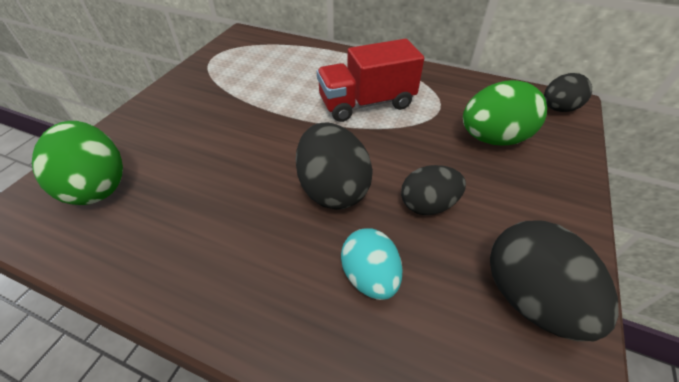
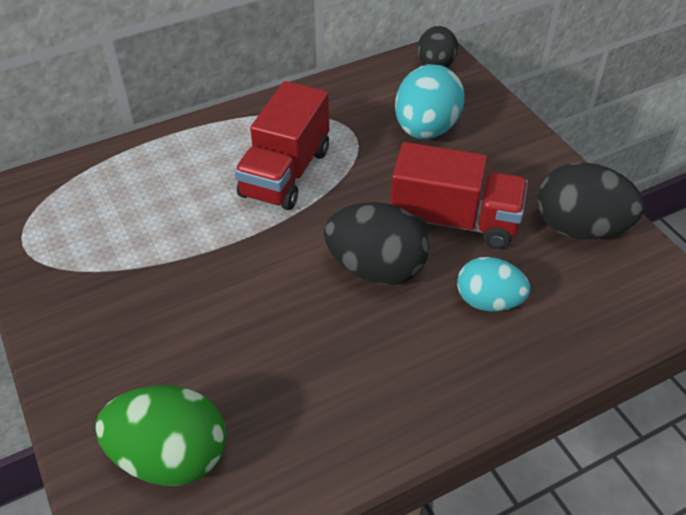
camera: 50 degrees left, 0 degrees up
black egg [401,165,466,215] -> red truck [390,142,528,249]
green egg [463,80,547,145] -> turquoise egg [395,64,465,139]

